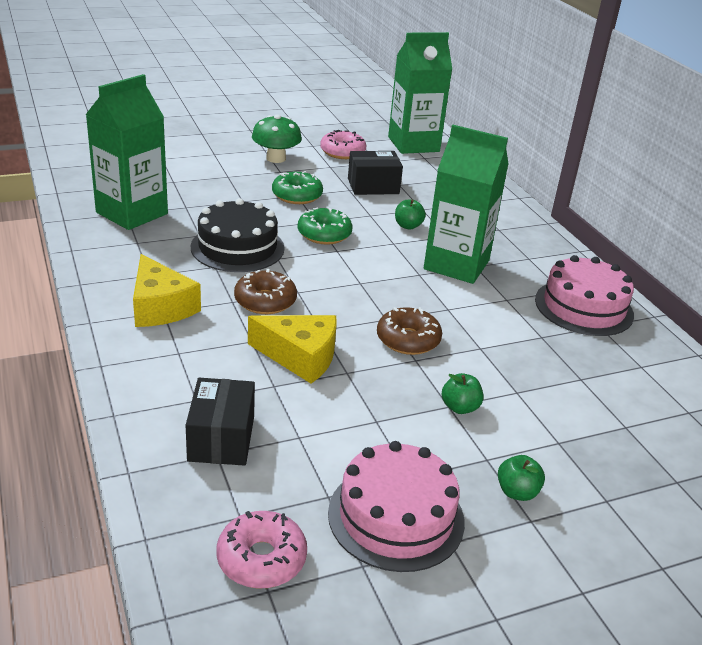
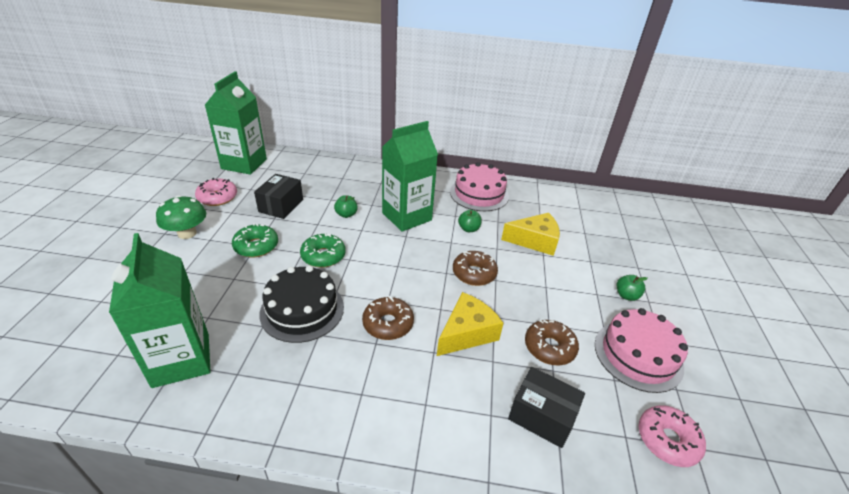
camera: 60 degrees left, 5 degrees up
yellow cheese [133,254,201,327] -> yellow cheese moved to [501,213,560,256]
green apple [442,373,483,414] -> green apple moved to [458,210,482,232]
none -> brown donut [525,320,579,365]

